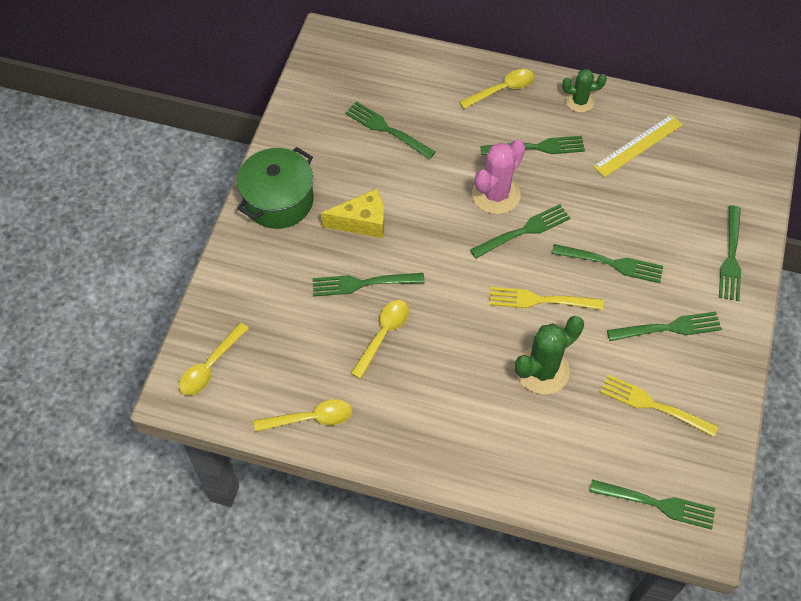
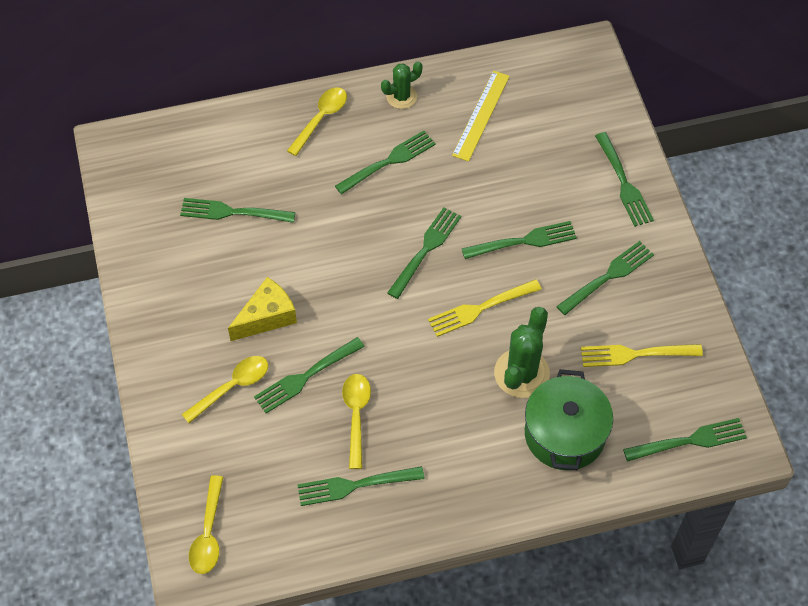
camera: 30 degrees left, 0 degrees up
green pot [237,147,314,229] -> green pot moved to [525,369,613,470]
yellow spoon [254,399,352,432] -> yellow spoon moved to [182,356,268,423]
pink cactus [472,139,525,214] -> none
none -> green fork [297,466,425,506]

